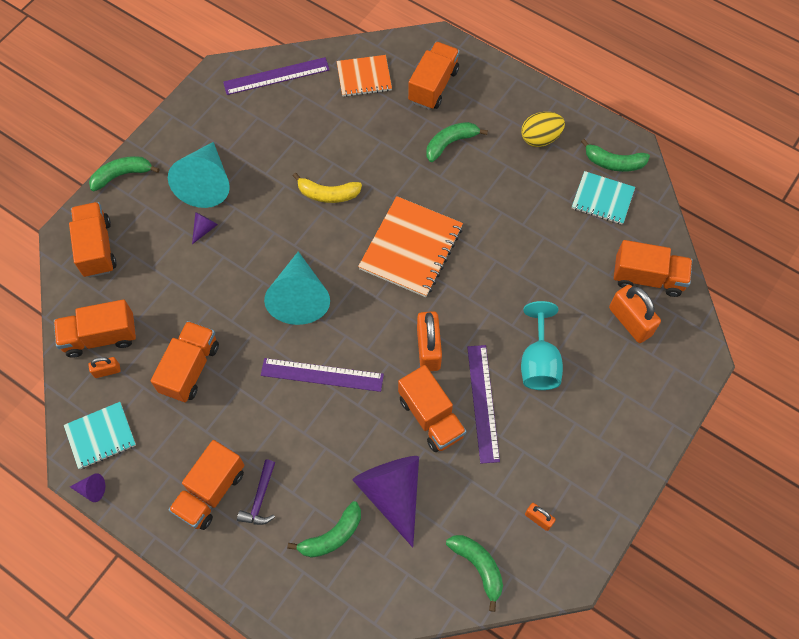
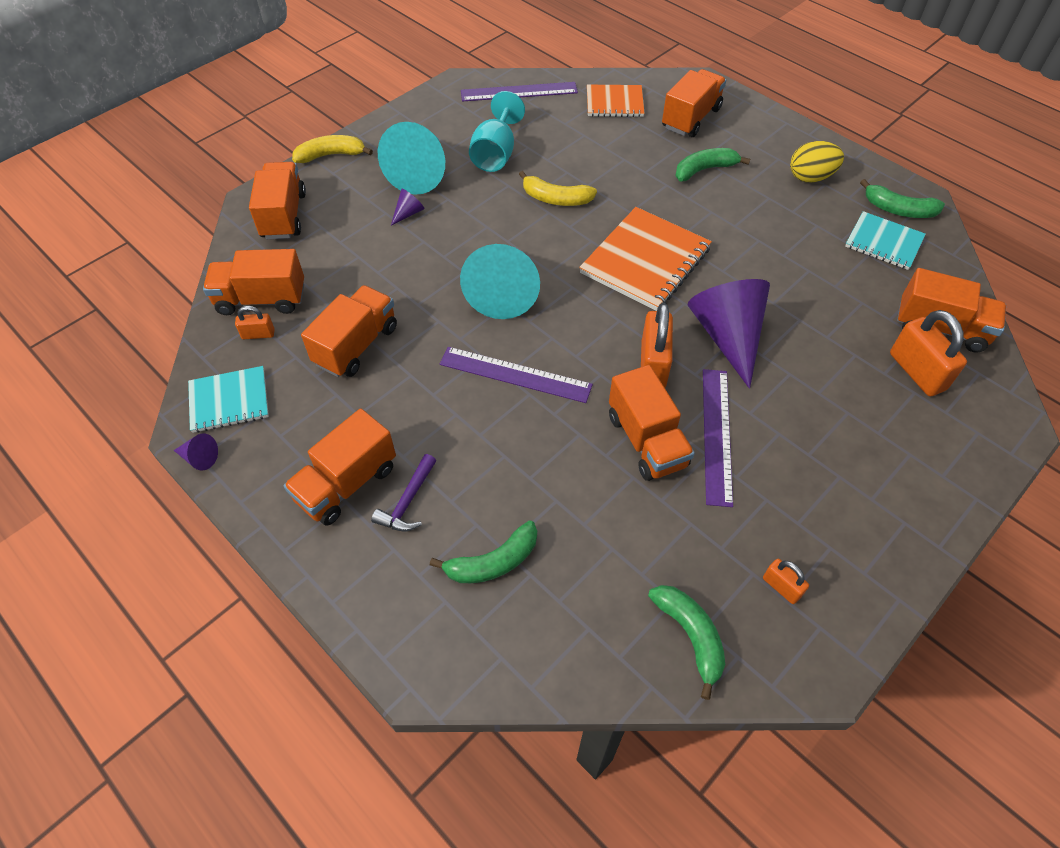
camera: 10 degrees right, 10 degrees down
green banana [89,156,160,191] -> yellow banana [292,135,373,163]
purple cone [353,456,419,548] -> purple cone moved to [688,279,770,389]
turquoise goblet [521,301,563,390] -> turquoise goblet moved to [469,91,525,172]

